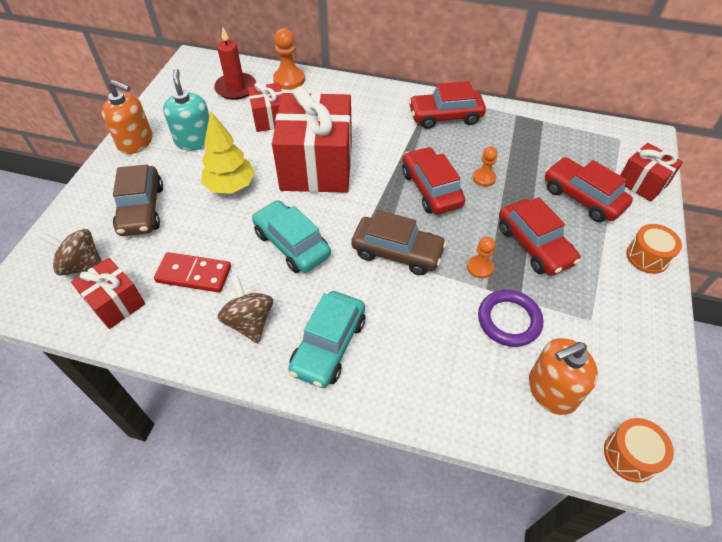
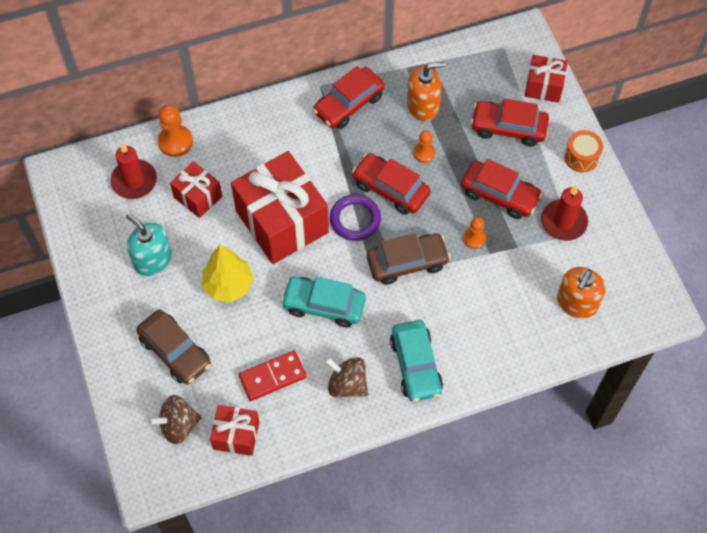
camera: 35 degrees left, 10 degrees up
orange soap dispenser [102,80,153,154] -> orange soap dispenser moved to [407,62,446,121]
purple ring [478,290,543,347] -> purple ring moved to [330,194,381,241]
orange drum [604,418,674,483] -> none
none -> red candle [541,186,588,241]

